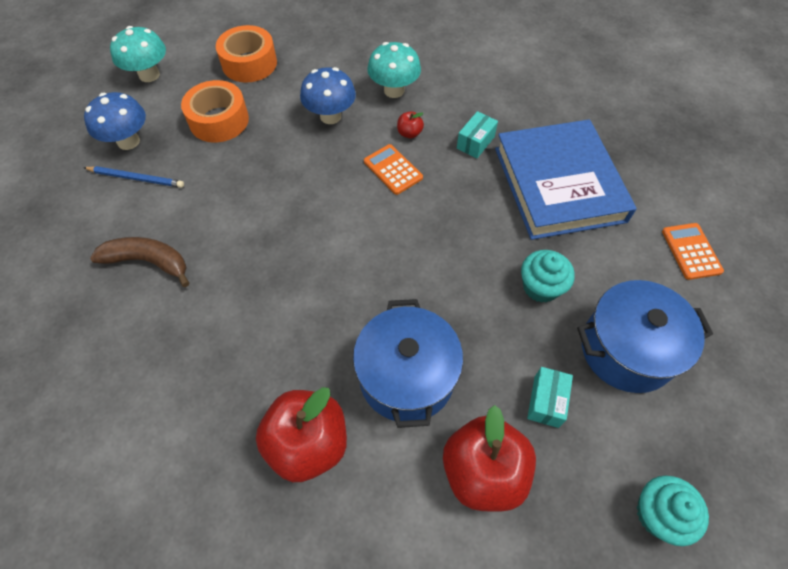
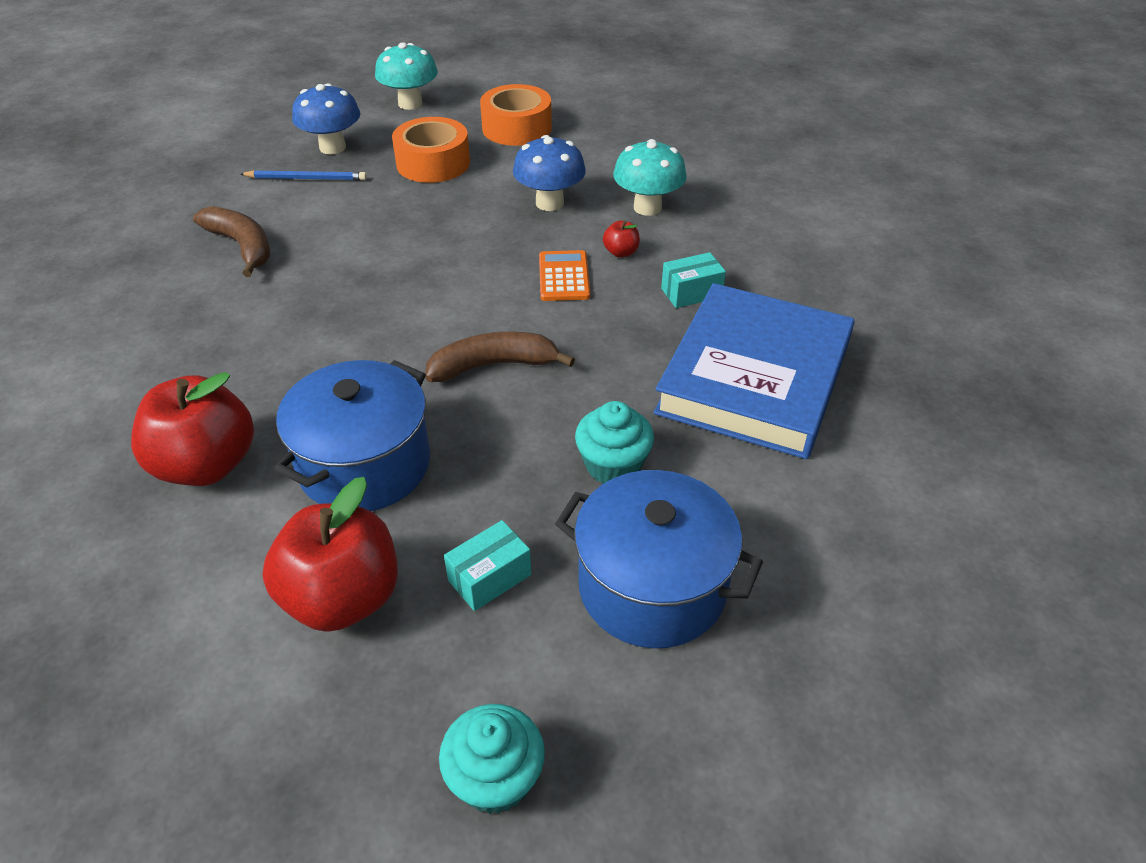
camera: 35 degrees right, 15 degrees down
blue pencil [83,166,184,188] -> blue pencil turned 45 degrees counterclockwise [240,170,367,180]
orange calculator [662,223,724,280] -> none
none -> brown banana [425,332,575,382]

